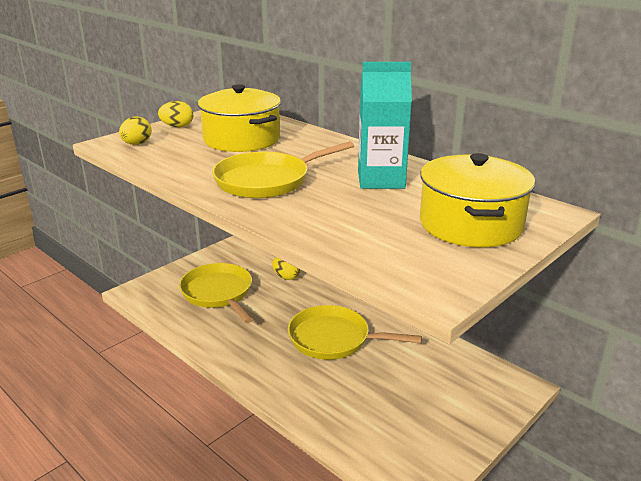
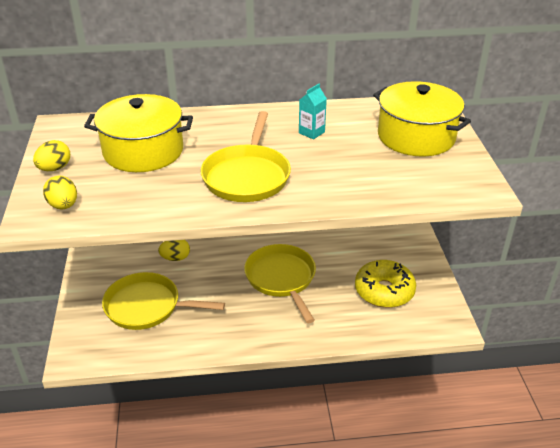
camera: 50 degrees left, 10 degrees up
yellow pan [288,305,422,360] -> yellow pan turned 105 degrees clockwise [244,244,316,323]
turquoise carton [358,62,412,189] -> turquoise carton [299,84,327,140], size x0.50
none -> yellow donut [355,260,416,308]

